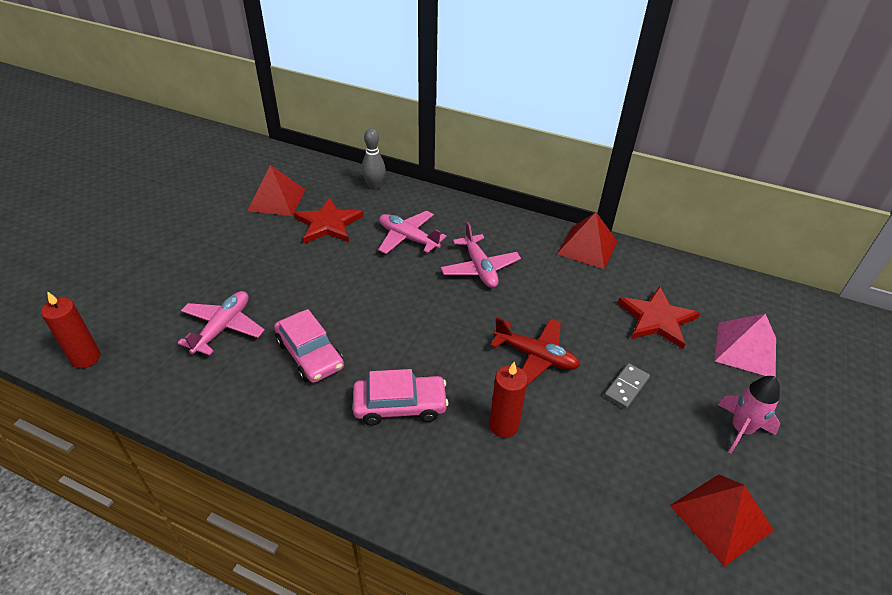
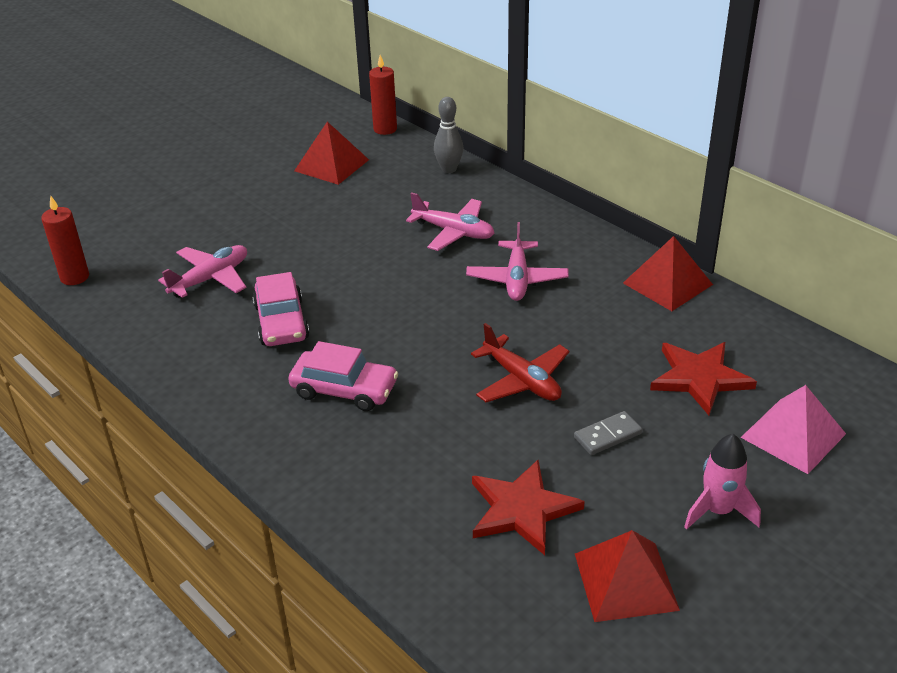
camera: 25 degrees right, 5 degrees down
red star [294,198,364,243] -> red star moved to [472,460,585,555]
pink plane [378,211,447,254] -> pink plane turned 150 degrees clockwise [406,192,495,251]
red candle [489,362,528,438] -> red candle moved to [369,55,397,135]

